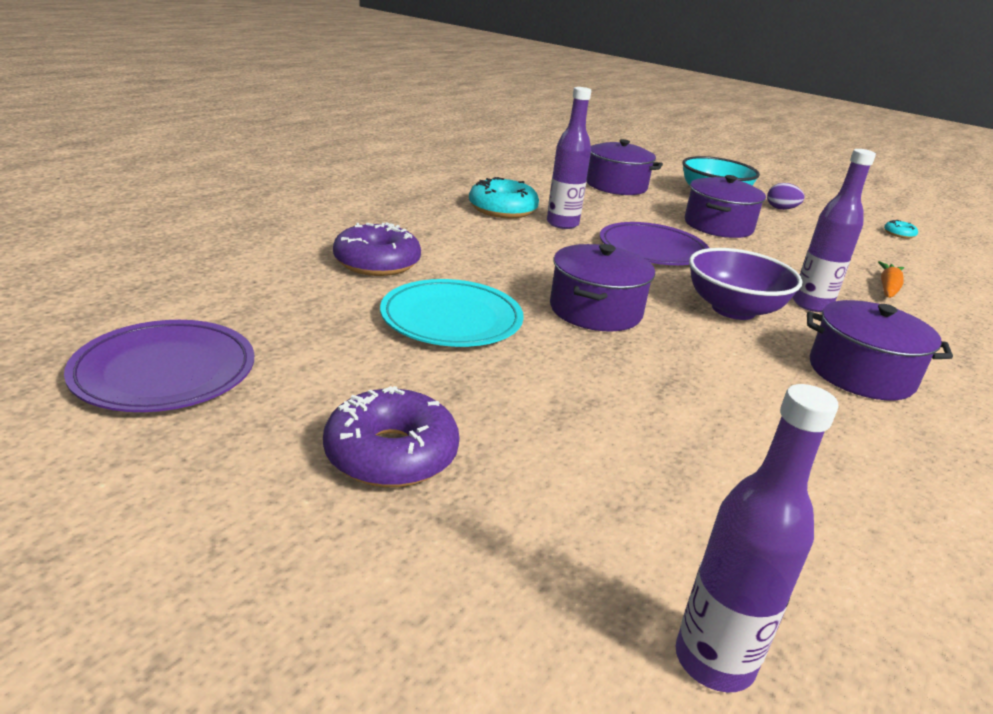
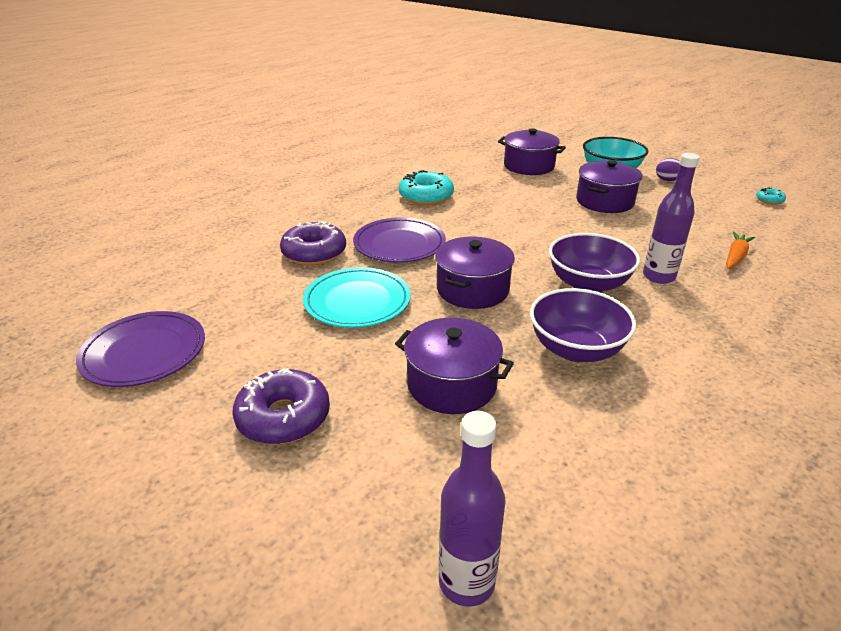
camera: 10 degrees right, 5 degrees up
purple bottle [547,87,591,229] -> none
purple plate [600,222,709,265] -> purple plate moved to [353,217,446,263]
purple pot [807,300,953,400] -> purple pot moved to [395,318,514,414]
none -> purple bowl [530,288,636,362]

